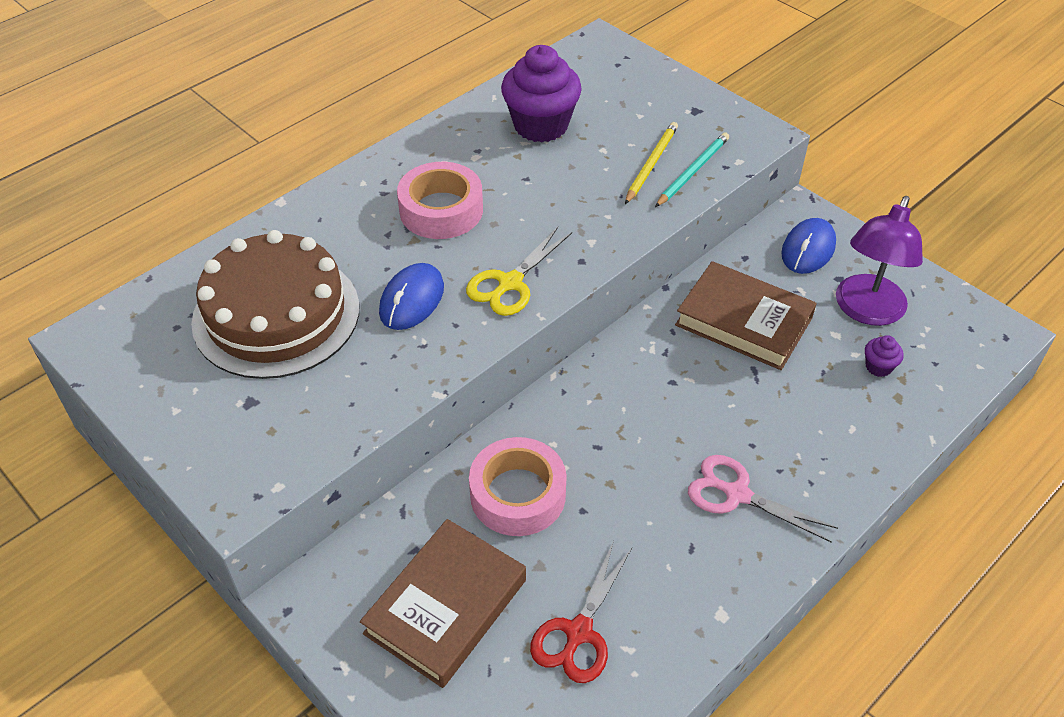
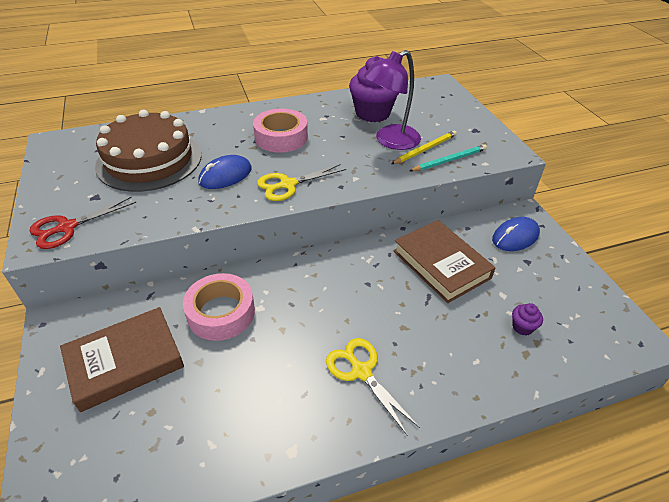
camera: 25 degrees right, 5 degrees down
red scissors [530,541,632,683] -> red scissors moved to [29,196,136,249]
pink scissors [688,455,838,543] -> yellow scissors [326,338,420,436]
purple lamp [836,196,923,326] -> purple lamp moved to [364,50,421,150]

